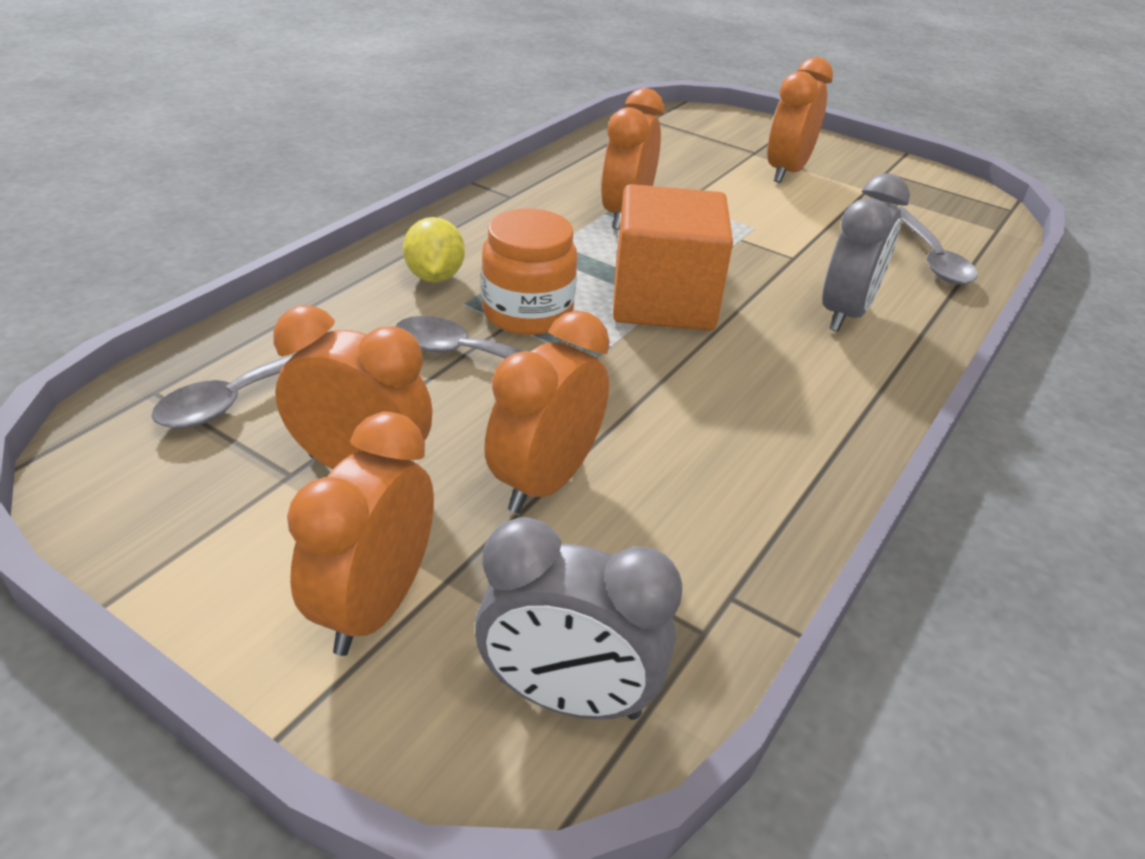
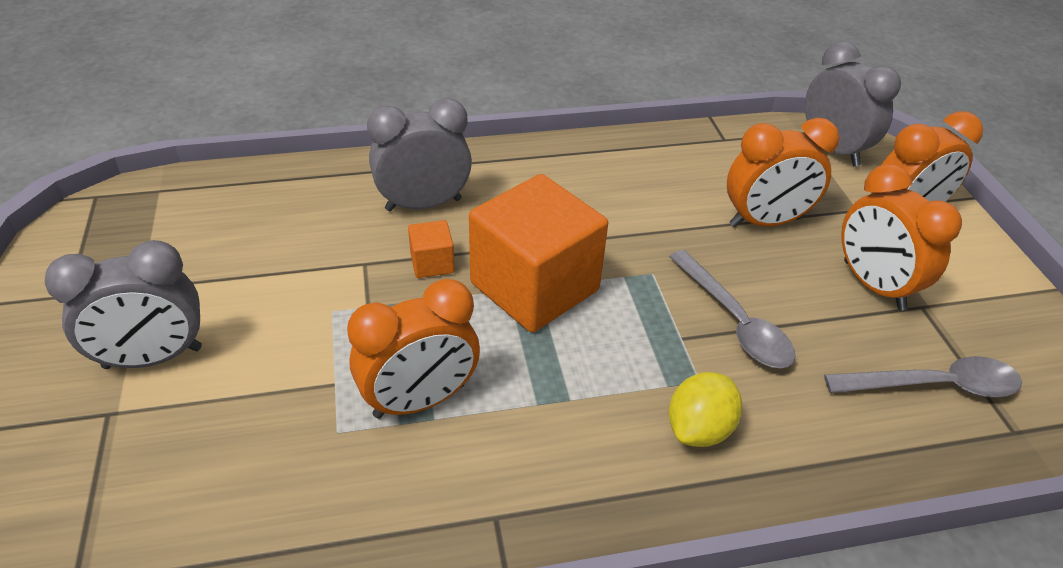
camera: 135 degrees left, 5 degrees up
orange jar [481,208,577,335] -> none
orange clock [767,57,833,183] -> grey clock [45,240,202,369]
grey spoon [897,206,978,285] -> none
none -> orange cube [408,220,455,278]

